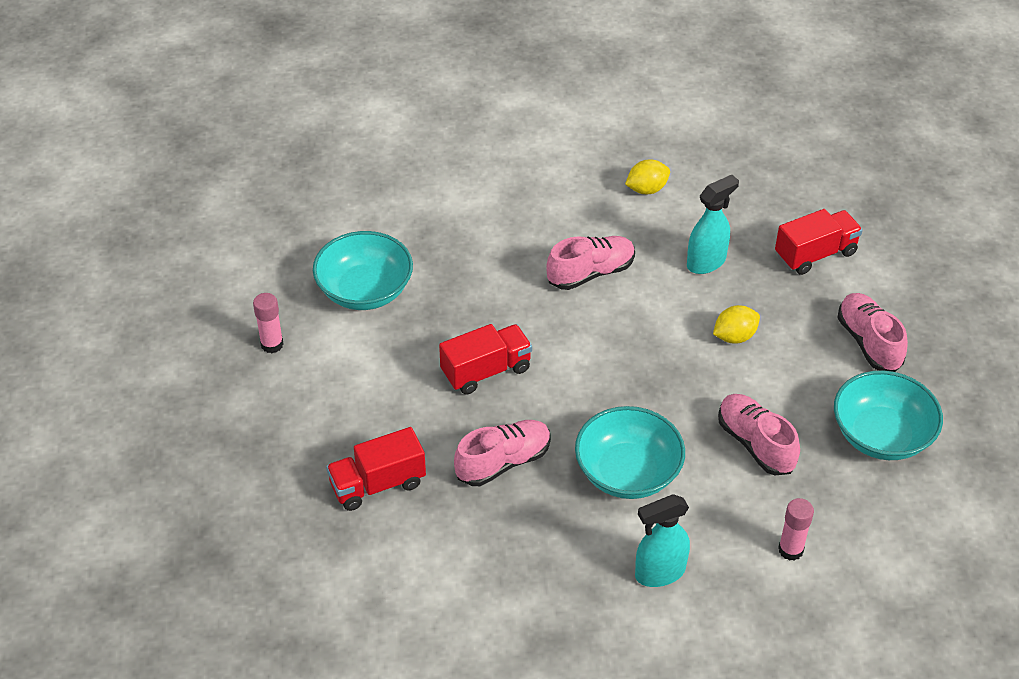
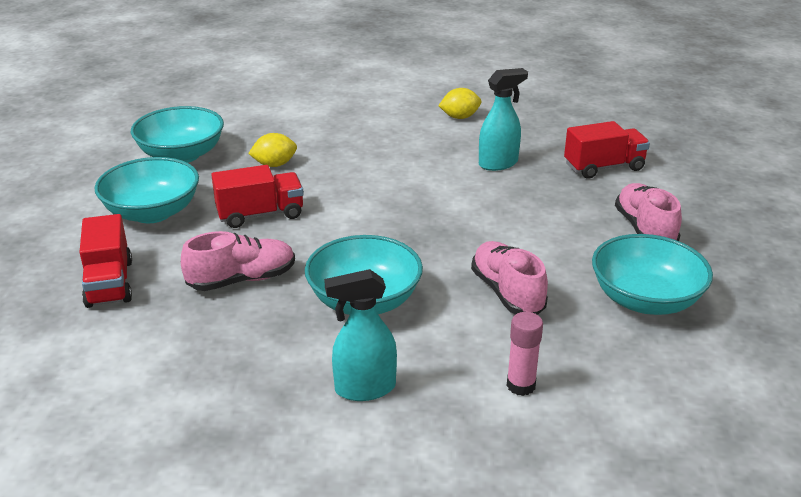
camera: 10 degrees right, 15 degrees down
pink glue stick [253,293,284,353] -> none
red truck [326,427,426,511] -> red truck turned 90 degrees counterclockwise [79,214,132,308]
pink shoe [546,236,635,290] -> none
yellow lemon [713,305,760,344] -> yellow lemon moved to [248,133,297,167]
none -> turquoise bowl [94,157,199,223]

